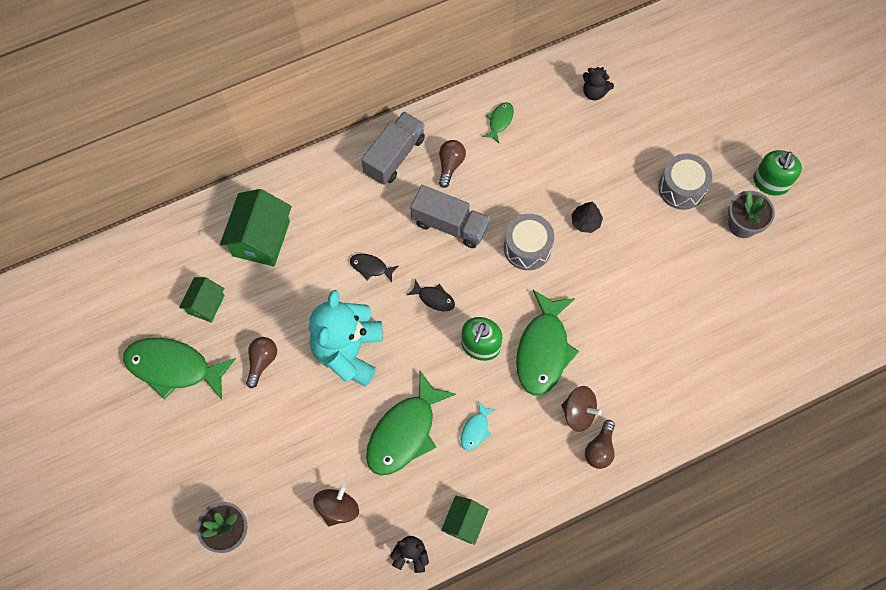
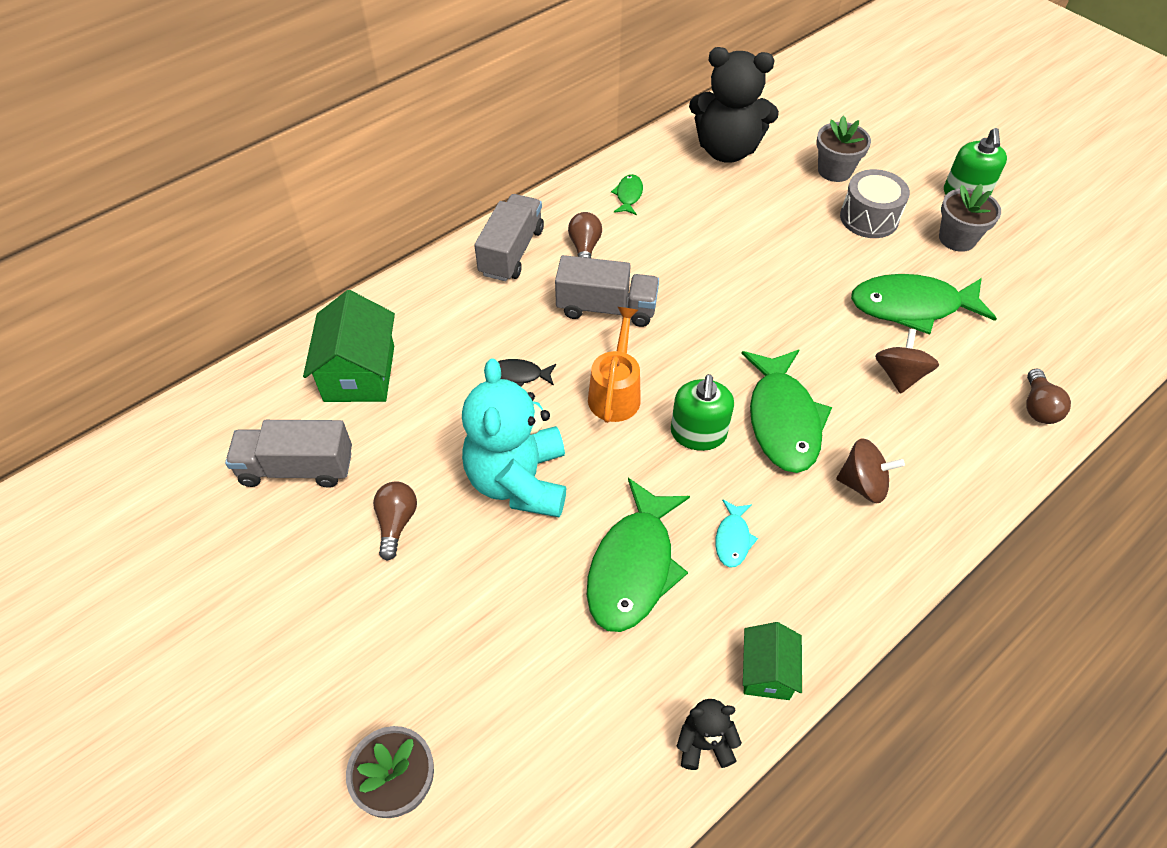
camera: 15 degrees left, 15 degrees down
green fish [123,338,236,400] -> green fish moved to [851,274,997,335]
green house [179,277,225,323] -> grey truck [225,420,352,488]
brown spinning top [313,485,359,526] -> brown spinning top moved to [875,329,939,394]
black fish [407,279,455,311] -> orange watering can [588,307,641,423]
grey drum [504,214,554,270] -> none
black tree [571,202,603,233] -> none
black teddy bear [583,67,614,100] -> black teddy bear [689,47,779,163], size x2.19
brown light bulb [585,420,615,469] -> brown light bulb moved to [1026,369,1071,424]
none -> grey flower pot [816,116,871,182]

